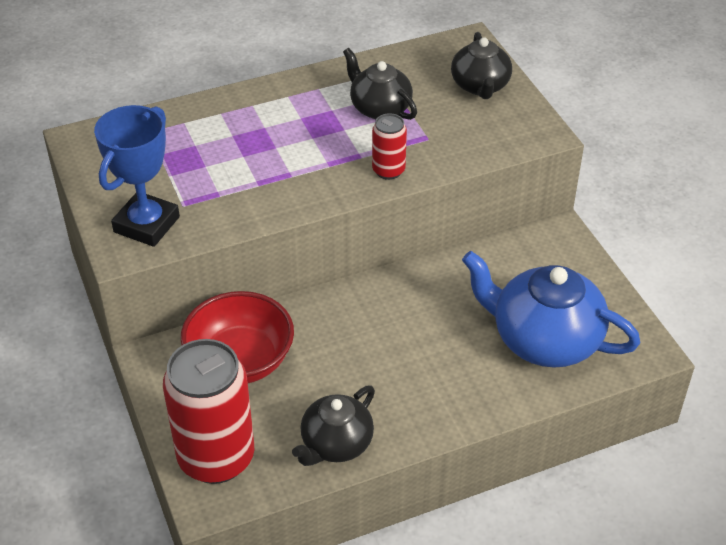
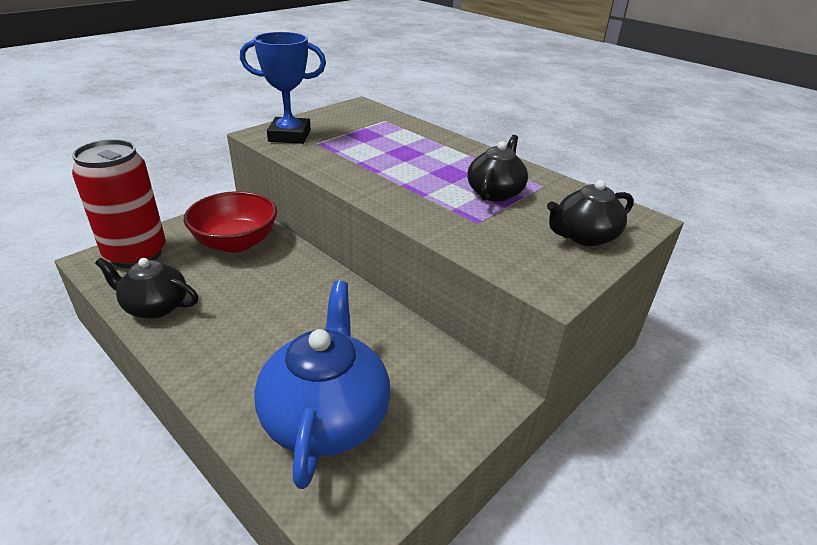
camera: 65 degrees right, 10 degrees down
red can [372,113,407,180] -> none

